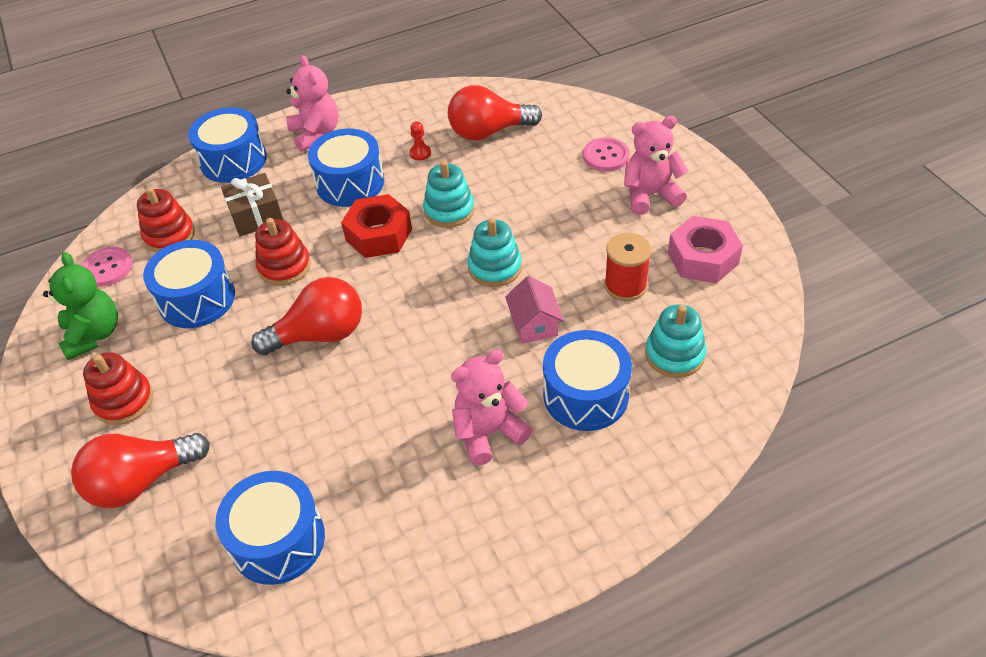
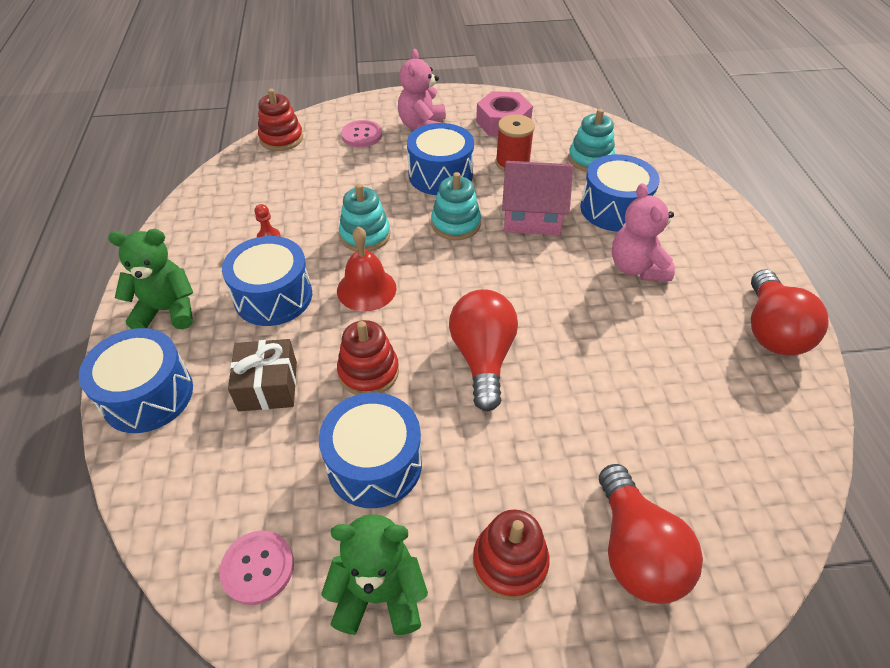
camera: 75 degrees left, 0 degrees up
red stacking toy [137,187,195,253] -> red stacking toy moved to [258,89,303,151]
blue drum [215,471,325,585] -> blue drum moved to [407,123,474,195]
pink teddy bear [286,55,338,152] -> green teddy bear [108,229,193,329]
red nut [341,194,412,258] -> red bell [337,226,396,312]
red light bulb [448,85,542,141] -> red light bulb moved to [751,269,828,355]
pink house [505,276,564,344] -> pink house [502,161,573,235], size x1.55

